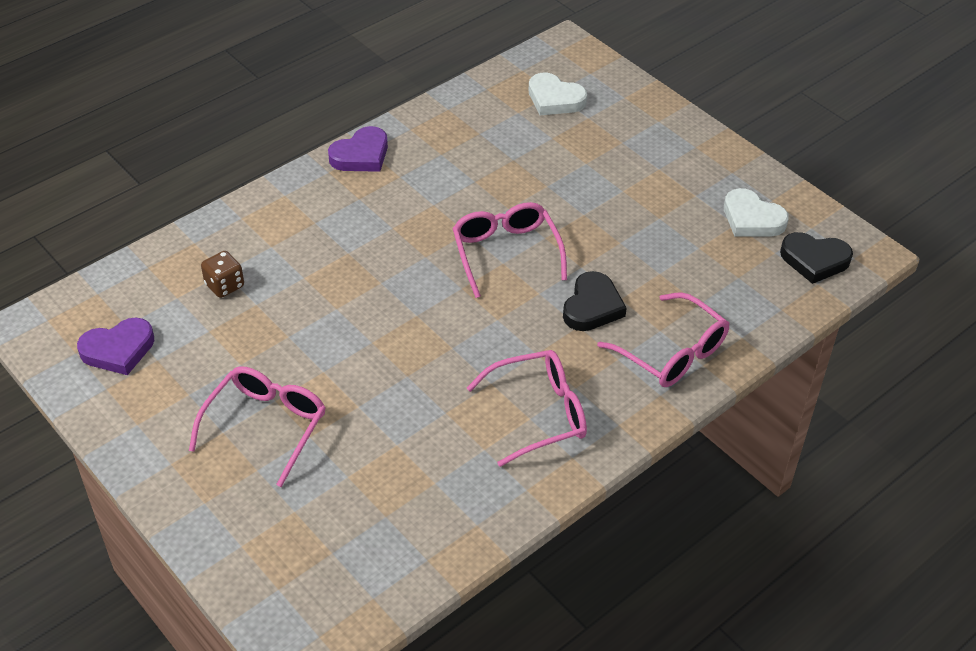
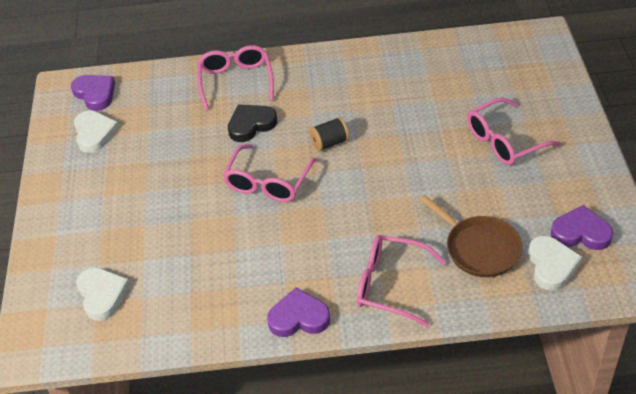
camera: 140 degrees left, 0 degrees up
brown dice [201,251,244,298] -> brown pan [420,195,522,277]
pink glasses [467,350,587,467] -> pink glasses moved to [357,235,446,327]
black heart [780,232,853,284] -> purple heart [71,75,115,111]
none -> black spool [309,117,349,152]
none -> white heart [528,236,582,291]

